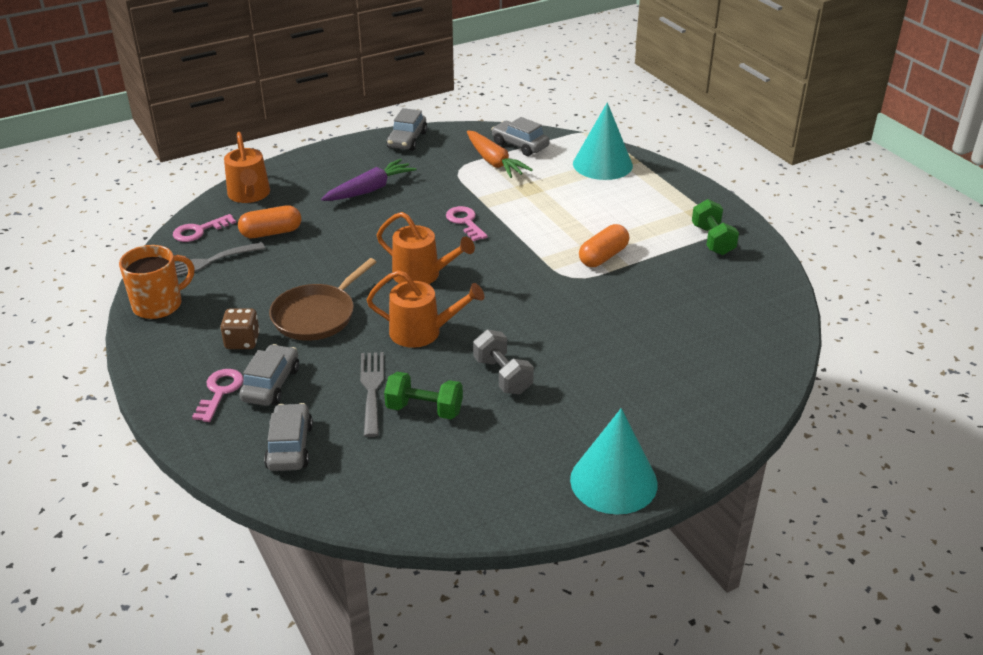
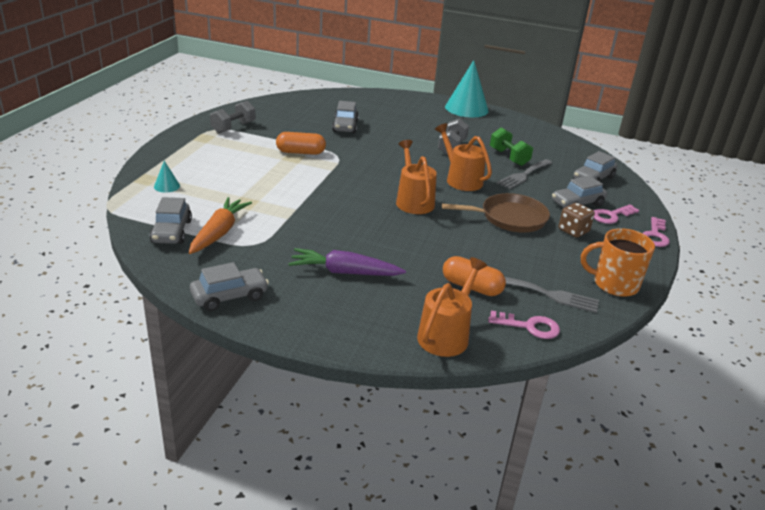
camera: 135 degrees left, 5 degrees down
pink key [446,206,488,241] -> pink key moved to [642,217,670,247]
turquoise cone [573,102,633,180] -> turquoise cone [154,161,180,192], size x0.43
green dumbbell [692,199,739,255] -> grey dumbbell [210,100,255,133]
none -> grey car [332,101,359,134]

